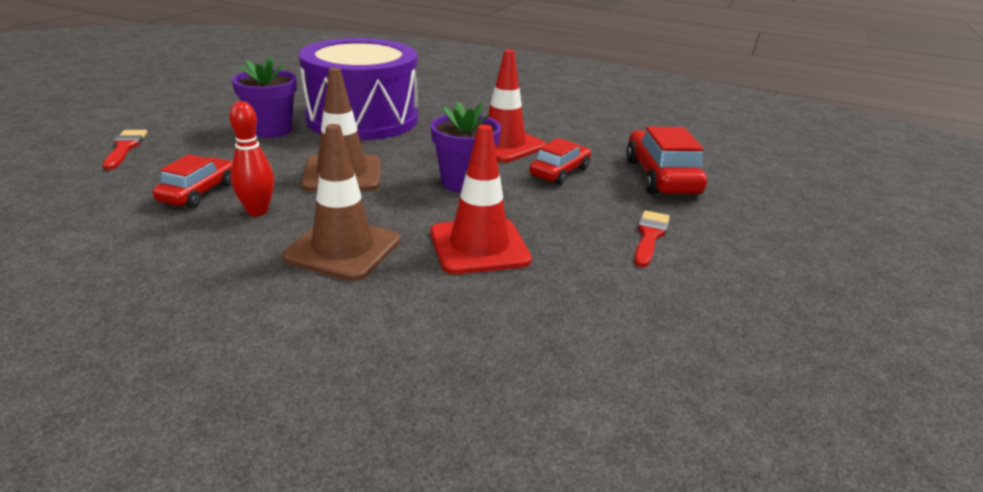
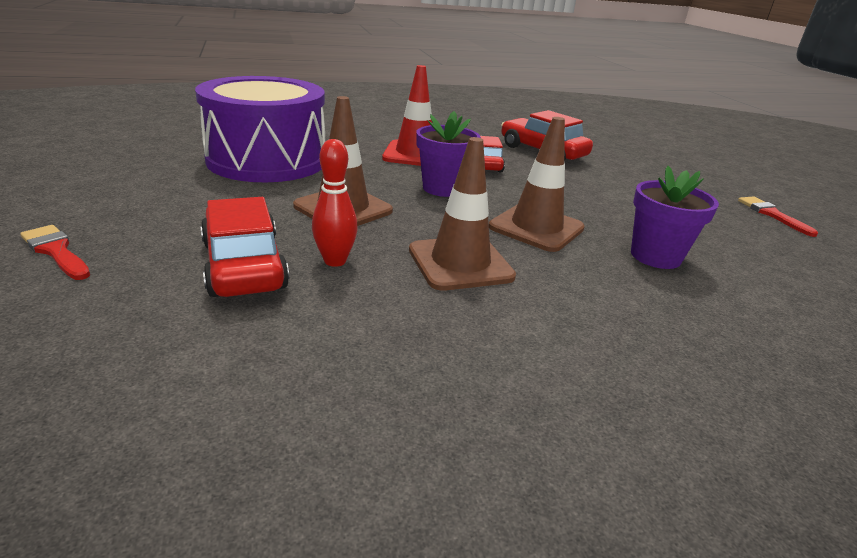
camera: 40 degrees left, 0 degrees up
red car [153,154,233,208] -> red car [200,197,289,297], size x1.55
purple flower pot [232,56,297,138] -> purple flower pot moved to [631,166,719,269]
red traffic cone [430,125,532,274] -> brown traffic cone [489,117,585,252]
red brush [634,210,670,268] -> red brush moved to [738,196,818,237]

